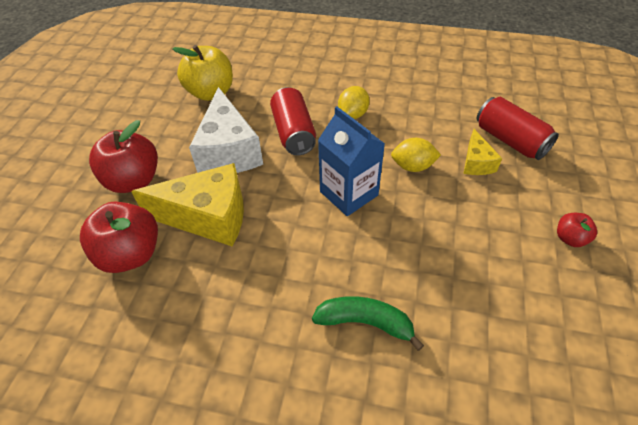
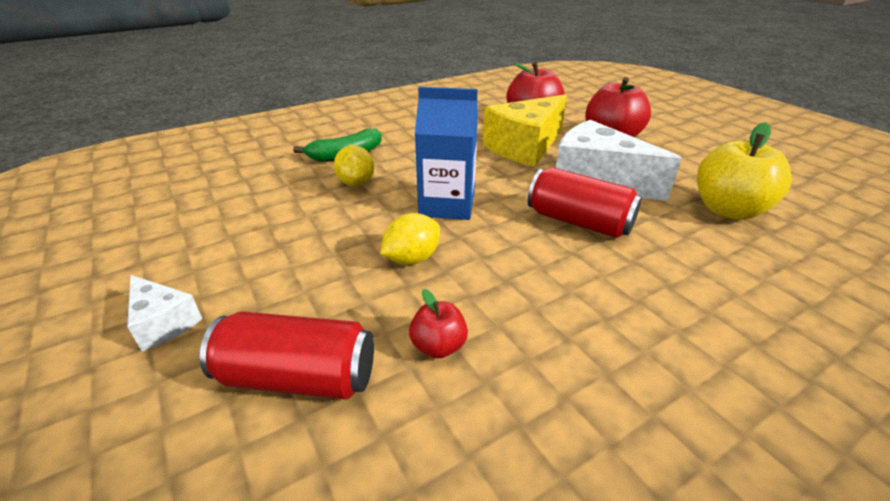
camera: 135 degrees right, 15 degrees down
yellow lemon [338,86,370,119] -> yellow lemon moved to [334,145,374,186]
yellow cheese [463,129,502,175] -> none
red apple [557,213,597,247] -> red apple moved to [409,289,468,358]
none -> white cheese [127,275,202,351]

